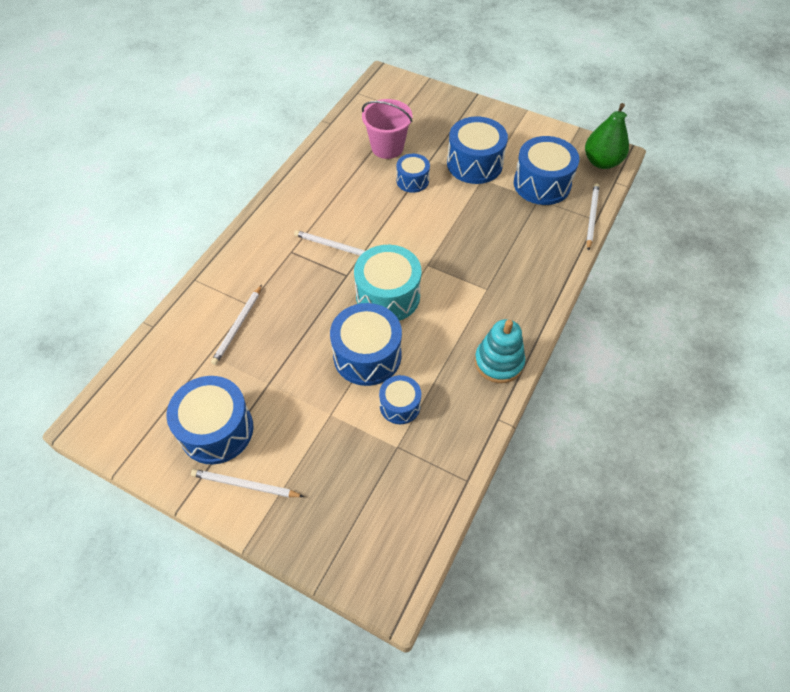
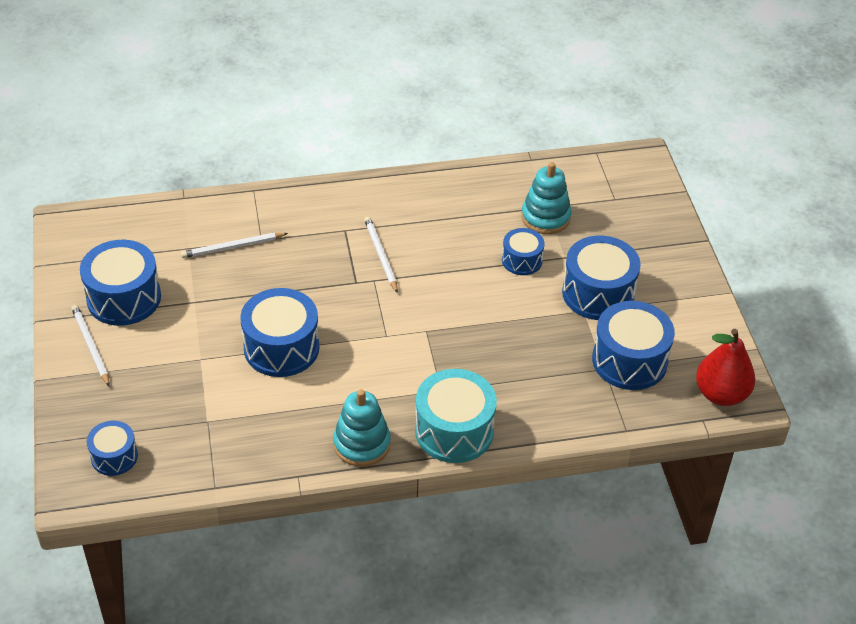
camera: 50 degrees right, 10 degrees down
turquoise drum [354,245,422,321] -> turquoise drum moved to [415,369,497,463]
pink bucket [362,99,412,159] -> turquoise stacking toy [521,162,572,234]
blue drum [379,375,421,424] -> blue drum moved to [87,421,138,476]
green pear [585,103,629,169] -> red pear [696,329,756,406]
white pencil [586,183,599,251] -> none

